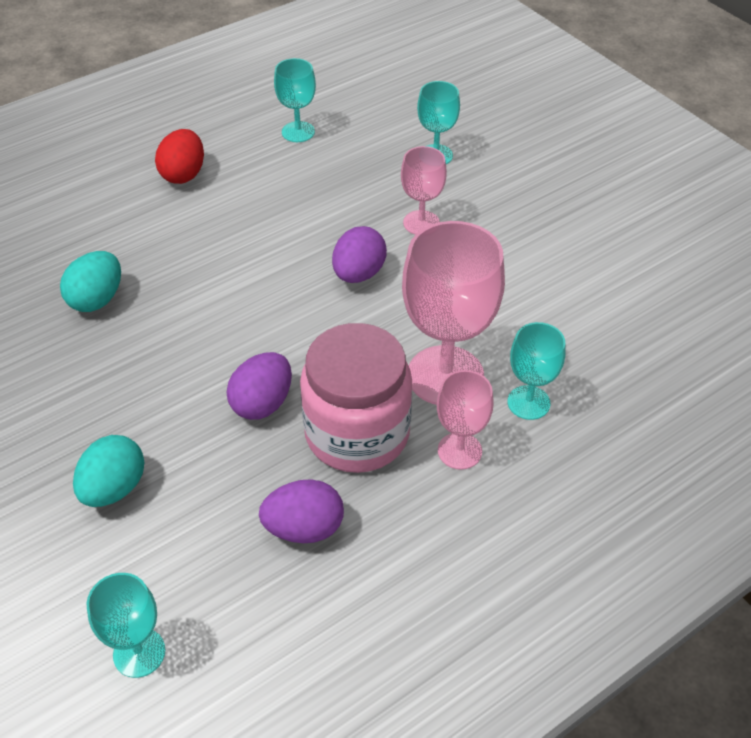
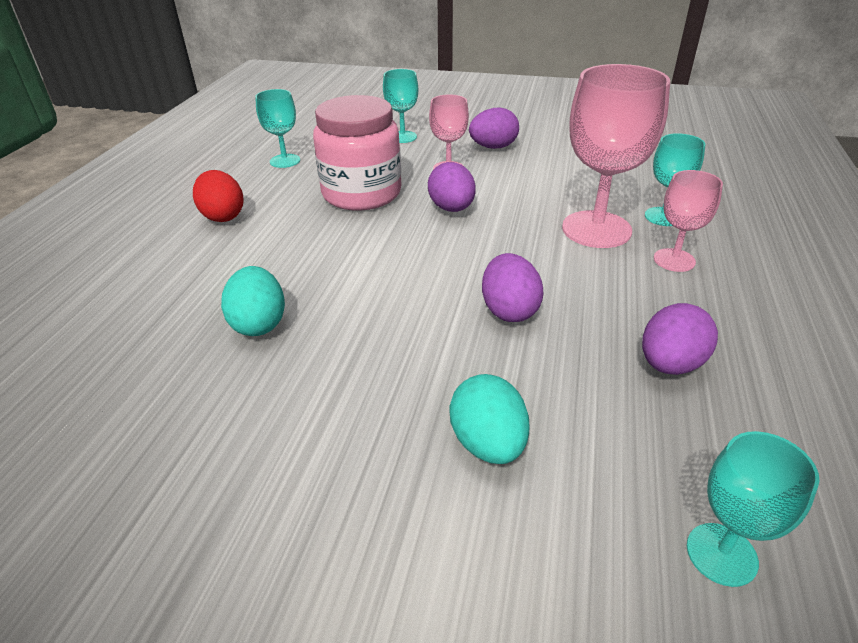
camera: 40 degrees left, 10 degrees down
pink jar [300,323,412,473] -> pink jar moved to [313,95,401,211]
none -> purple egg [469,107,519,149]

